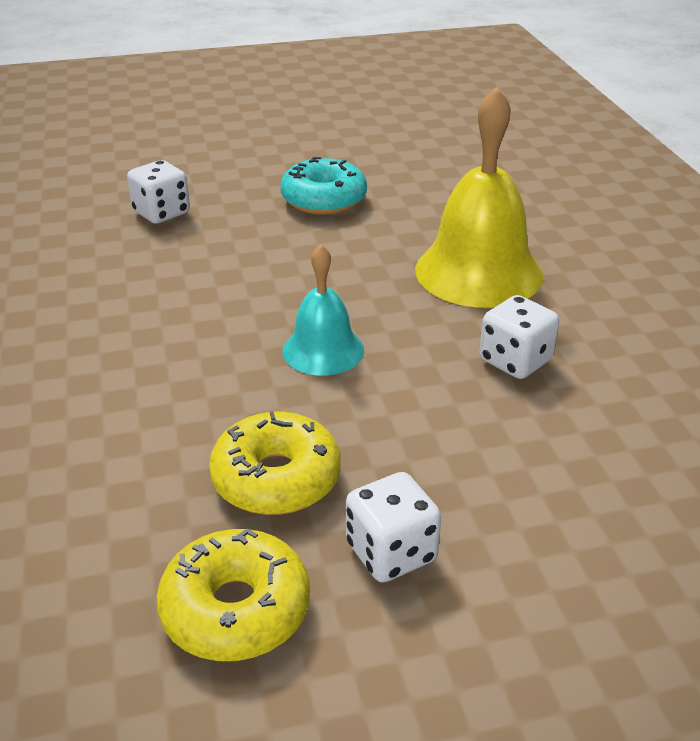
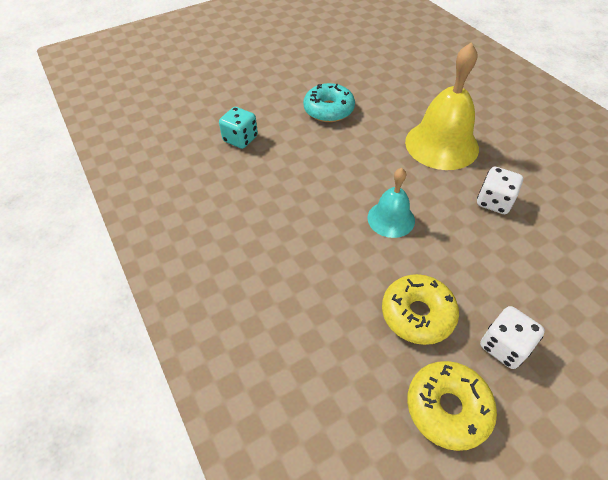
camera: 15 degrees left, 15 degrees up
white dice [127,160,190,224] -> turquoise dice [219,107,258,149]

